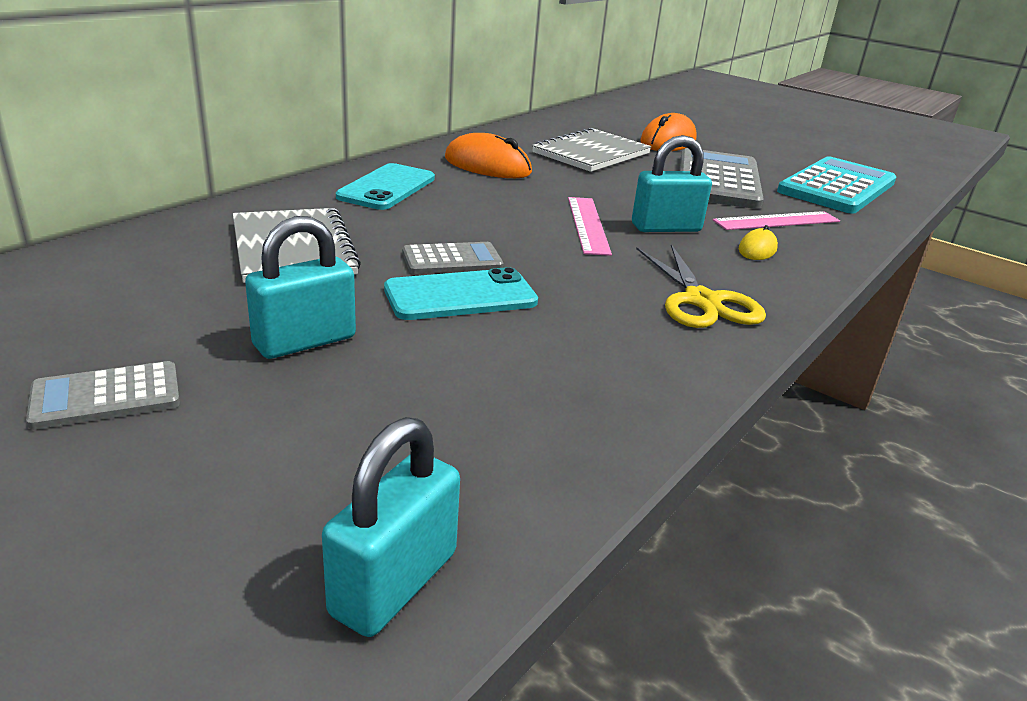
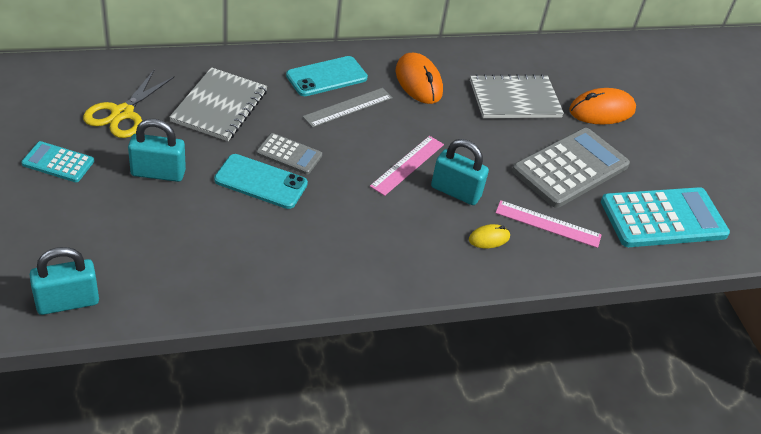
camera: 35 degrees right, 15 degrees up
grey calculator [26,361,180,430] -> turquoise calculator [21,141,94,182]
yellow scissors [636,244,766,328] -> yellow scissors moved to [83,69,175,138]
none -> grey ruler [303,88,393,128]

